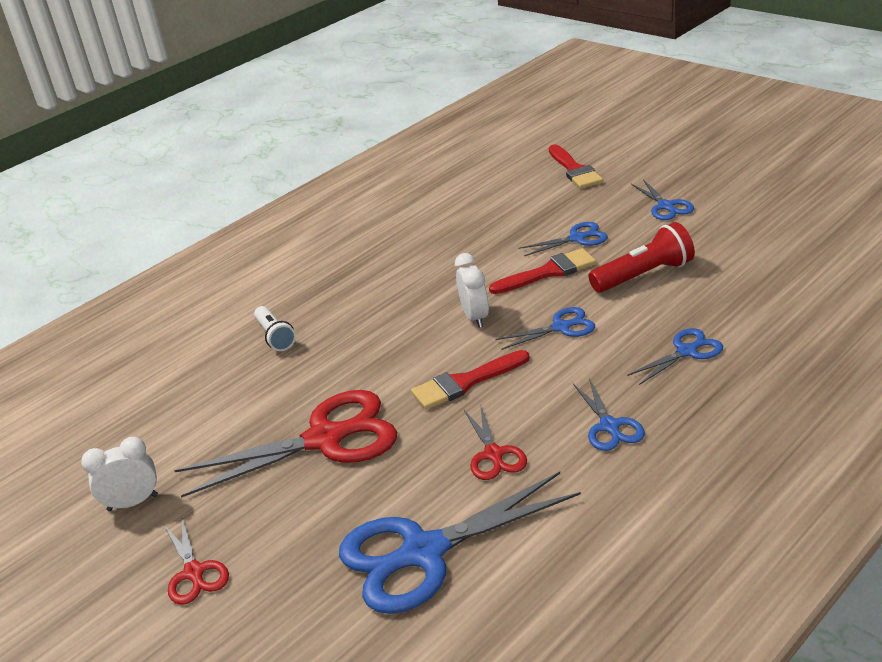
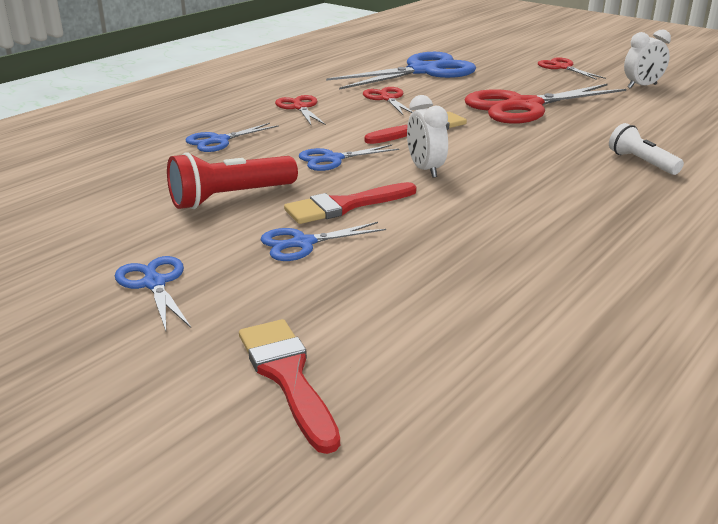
camera: 170 degrees right, 5 degrees down
blue scissors [573,378,645,451] -> red scissors [275,95,326,125]

